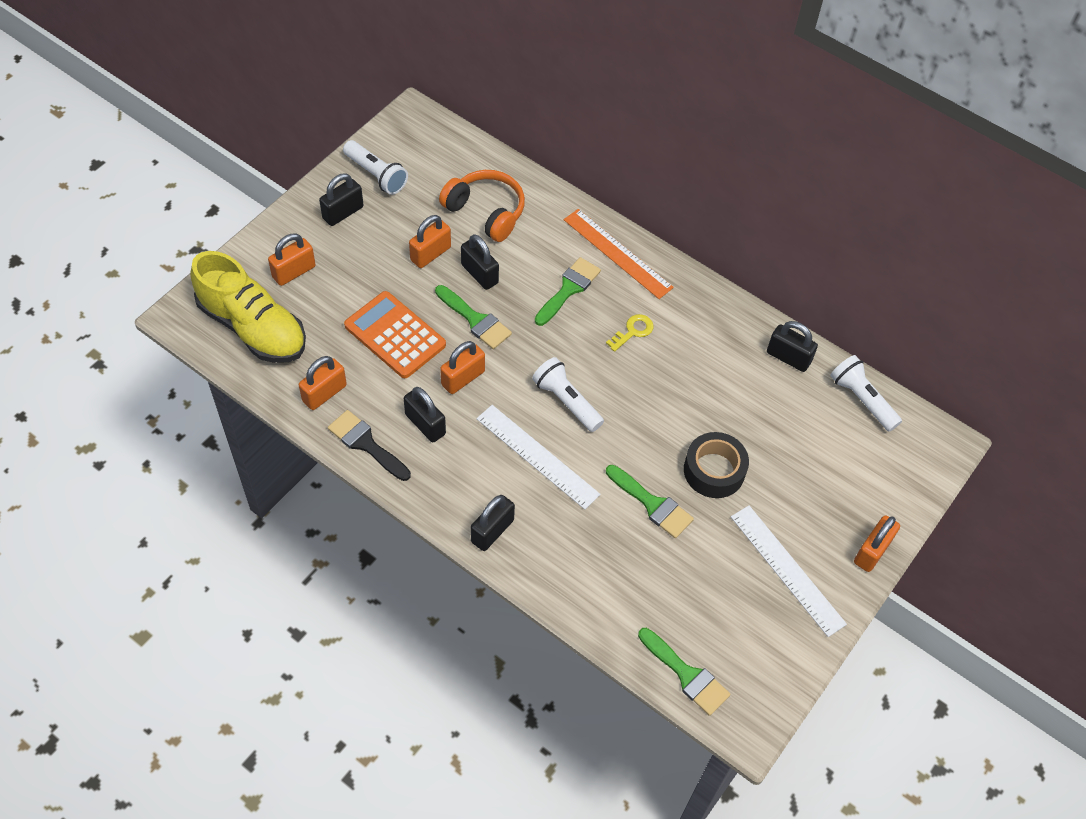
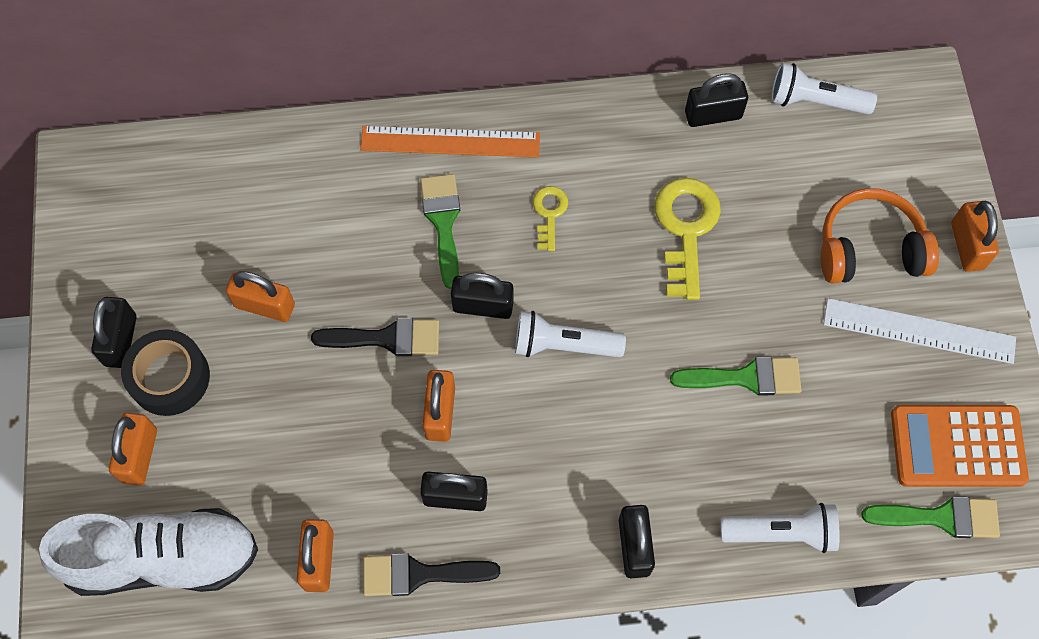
camera: 40 degrees left, 10 degrees up
yellow shoe [190,251,306,363] -> white shoe [39,508,258,596]
white flashlight [343,140,408,195] -> white flashlight moved to [720,503,840,553]
orange calculator [344,291,446,378] -> orange calculator moved to [891,405,1029,487]
orange padlock [409,215,451,268] -> orange padlock turned 75 degrees counterclockwise [226,271,295,322]
green brush [435,285,512,349] -> black brush [311,318,439,356]
orange headphones [439,170,525,242] -> orange headphones moved to [821,188,939,283]
black padlock [461,234,499,290] -> black padlock moved to [451,273,514,319]
white ruler [476,405,601,509] -> none
black tape [684,432,749,498] -> black tape moved to [121,329,210,416]
none -> yellow key [655,178,721,300]

